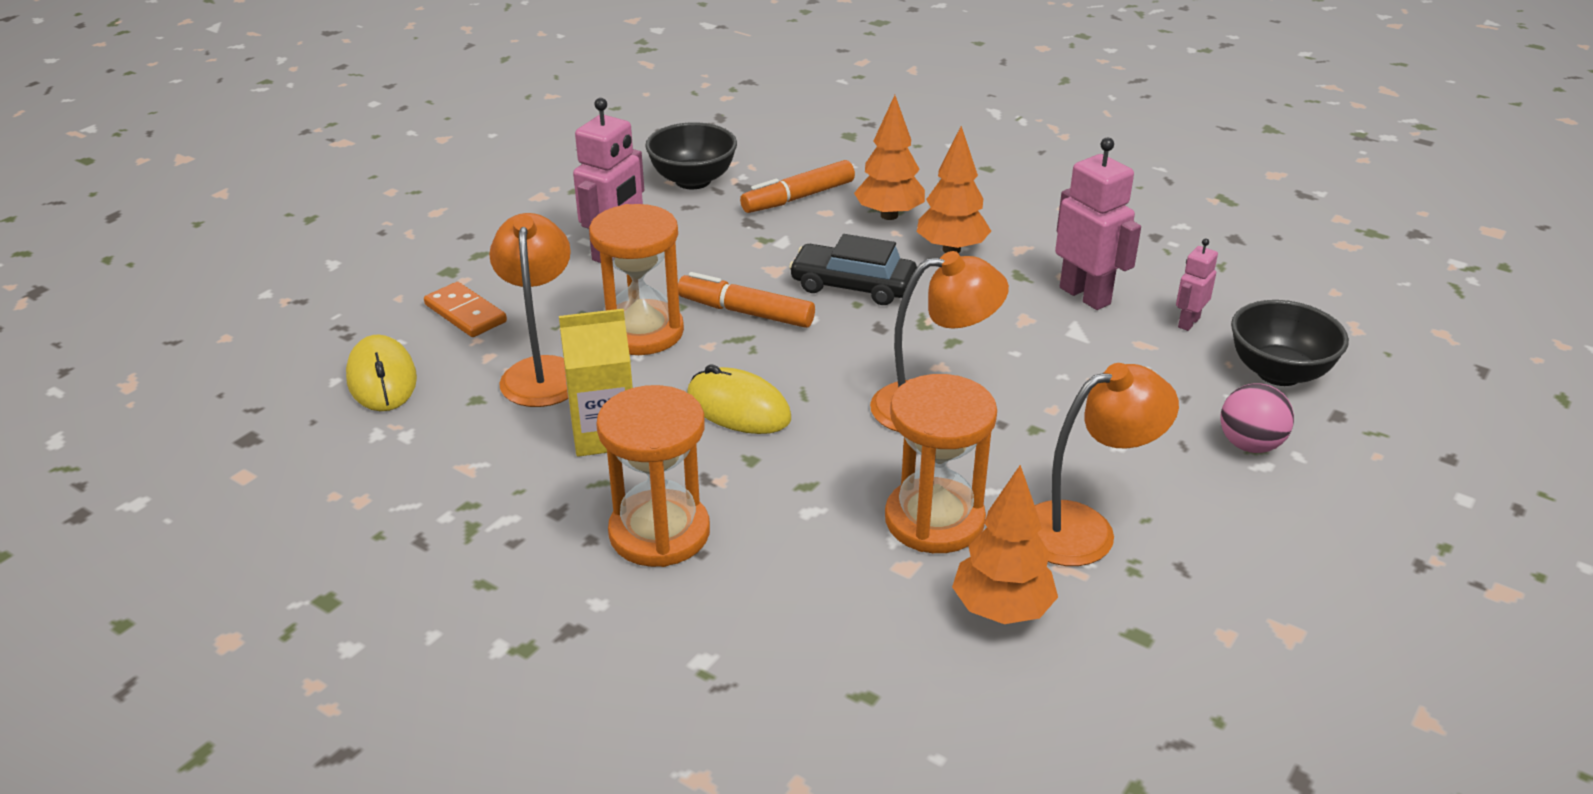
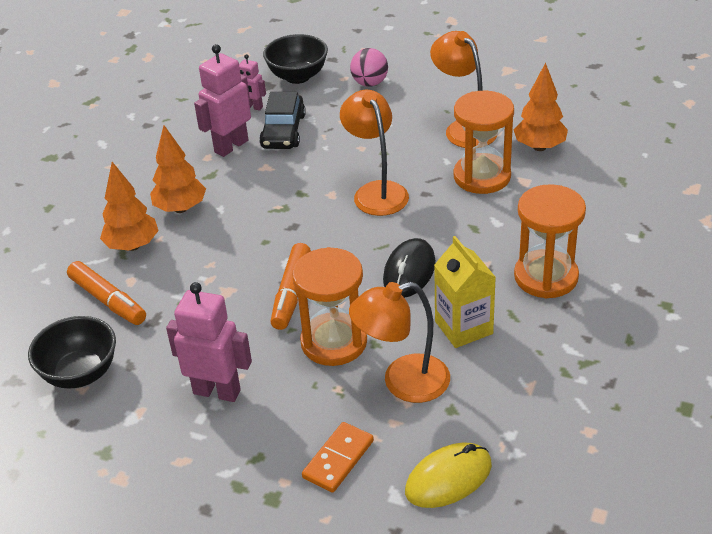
camera: 100 degrees left, 5 degrees up
yellow mouse [687,364,791,434] -> black mouse [383,238,436,298]
black car [789,234,917,305] -> black car moved to [259,92,306,149]

